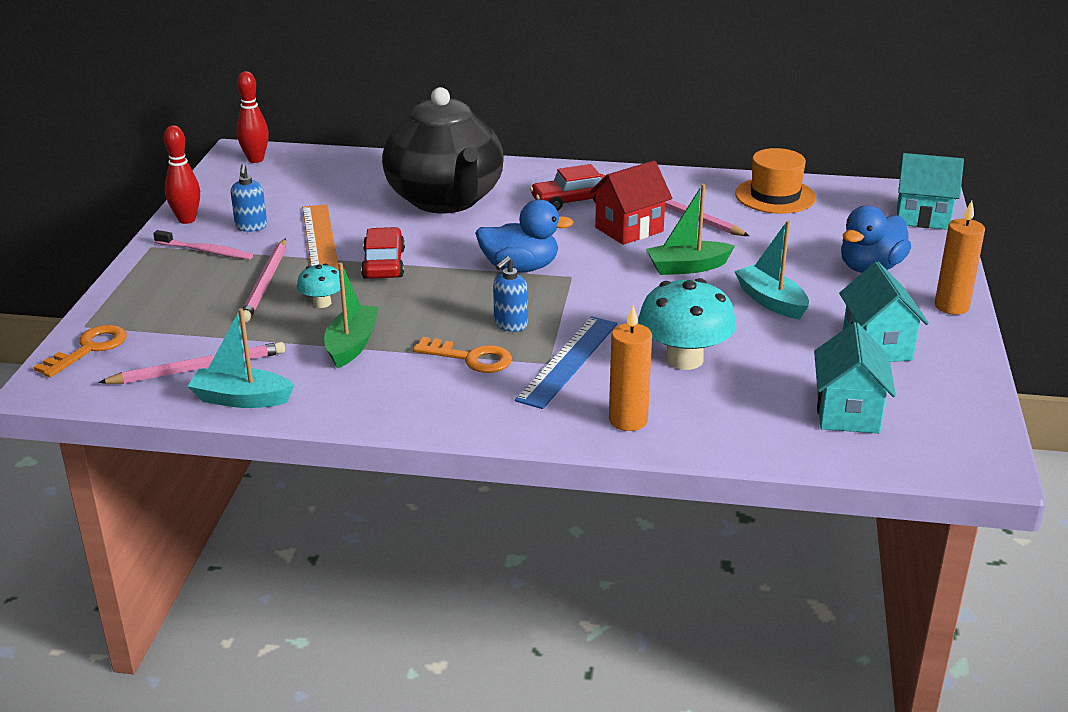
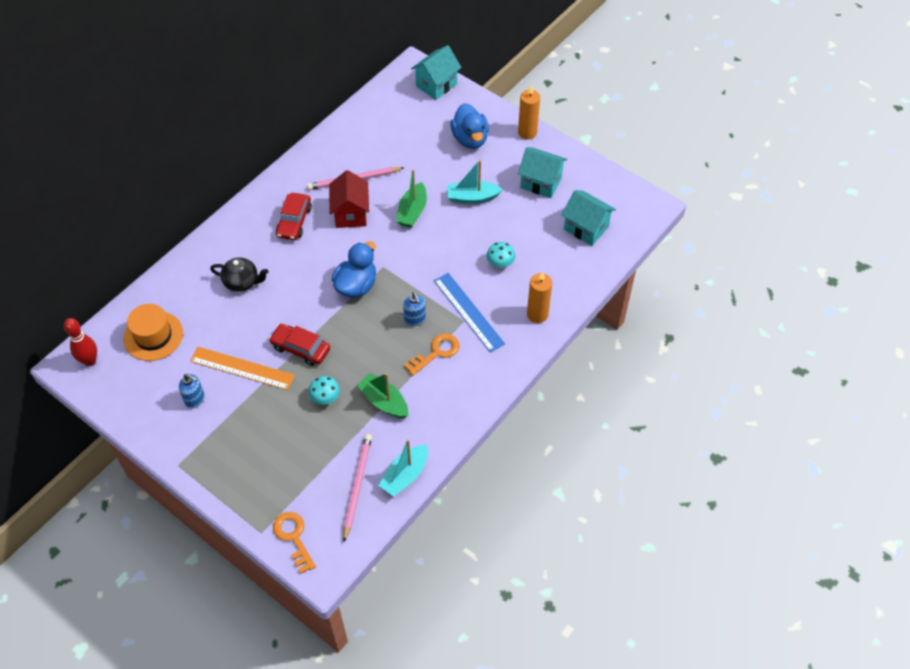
camera: 60 degrees left, 25 degrees up
pink toothbrush [153,230,253,260] -> none
red bowling pin [164,125,200,224] -> none
pink pencil [239,238,286,322] -> none
black teapot [382,87,504,213] -> black teapot [210,258,269,292], size x0.43
turquoise mushroom [638,278,736,370] -> turquoise mushroom [486,242,515,268], size x0.52
orange hat [735,148,816,214] -> orange hat moved to [124,304,183,361]

